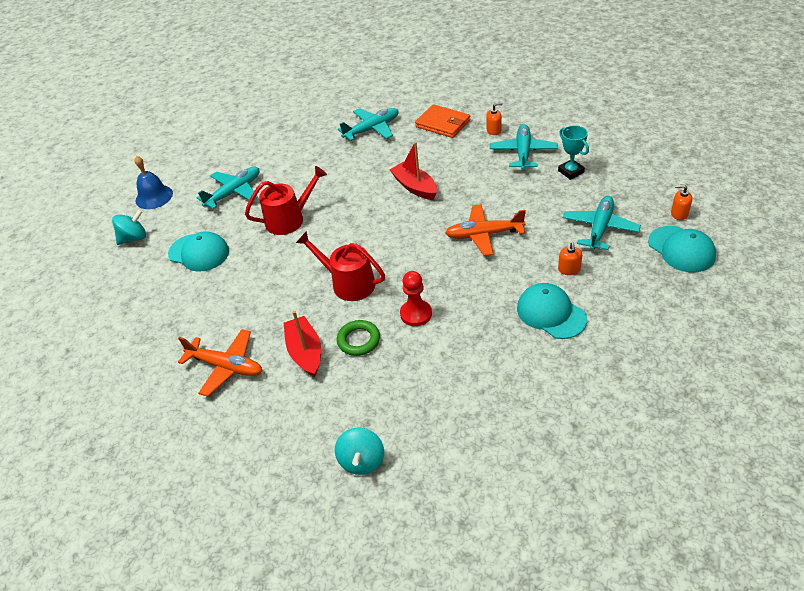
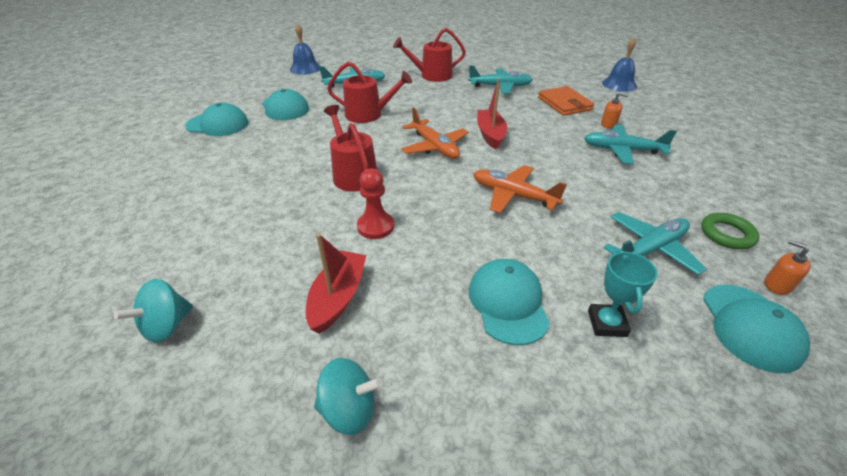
camera: 30 degrees right, 5 degrees down
turquoise spinning top [112,209,146,245] -> turquoise spinning top moved to [314,358,383,435]
orange plane [178,329,262,397] -> orange plane moved to [401,107,469,159]
red boat [284,311,321,377] -> red boat moved to [306,233,367,334]
green ring [337,320,380,356] -> green ring moved to [701,213,759,249]
turquoise plane [490,124,558,170] -> turquoise plane turned 120 degrees counterclockwise [584,124,677,164]
turquoise trophy [558,125,589,180] -> turquoise trophy moved to [588,250,658,337]
orange soap dispenser [558,242,582,275] -> none
none -> turquoise cap [185,103,248,136]
none -> red watering can [393,28,466,82]
none -> blue bell [602,38,637,92]

